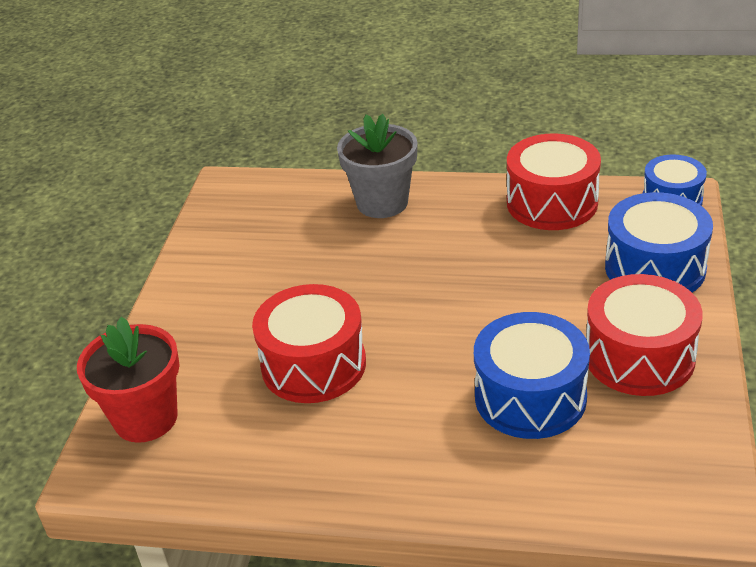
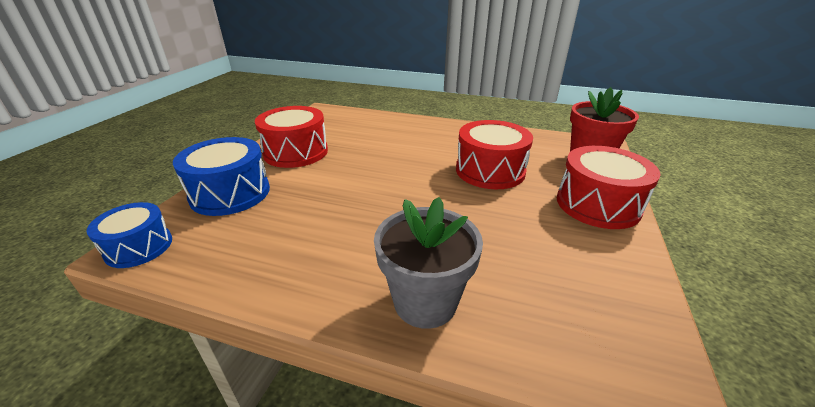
camera: 175 degrees left, 5 degrees down
blue drum [474,312,590,439] -> none
red drum [507,133,601,230] -> red drum moved to [557,146,661,229]

